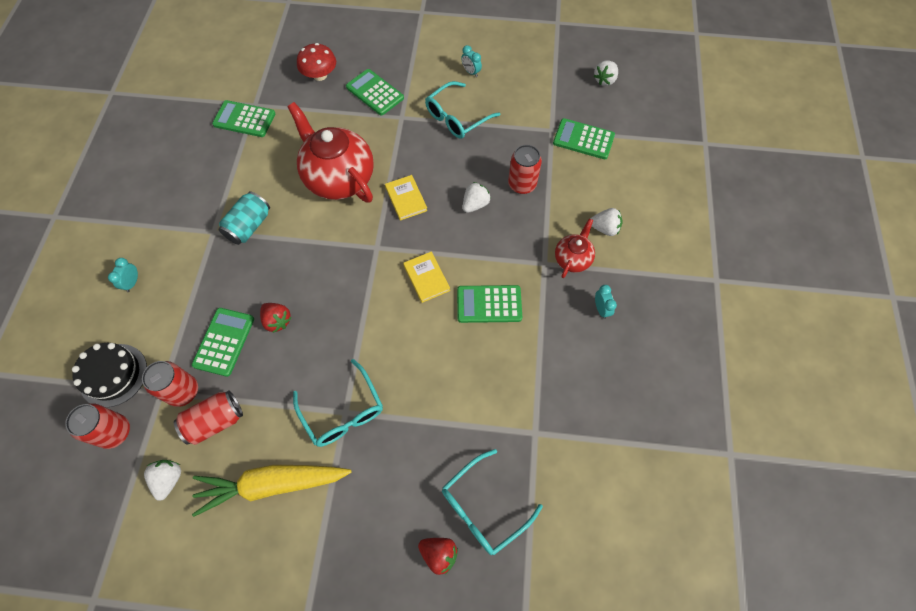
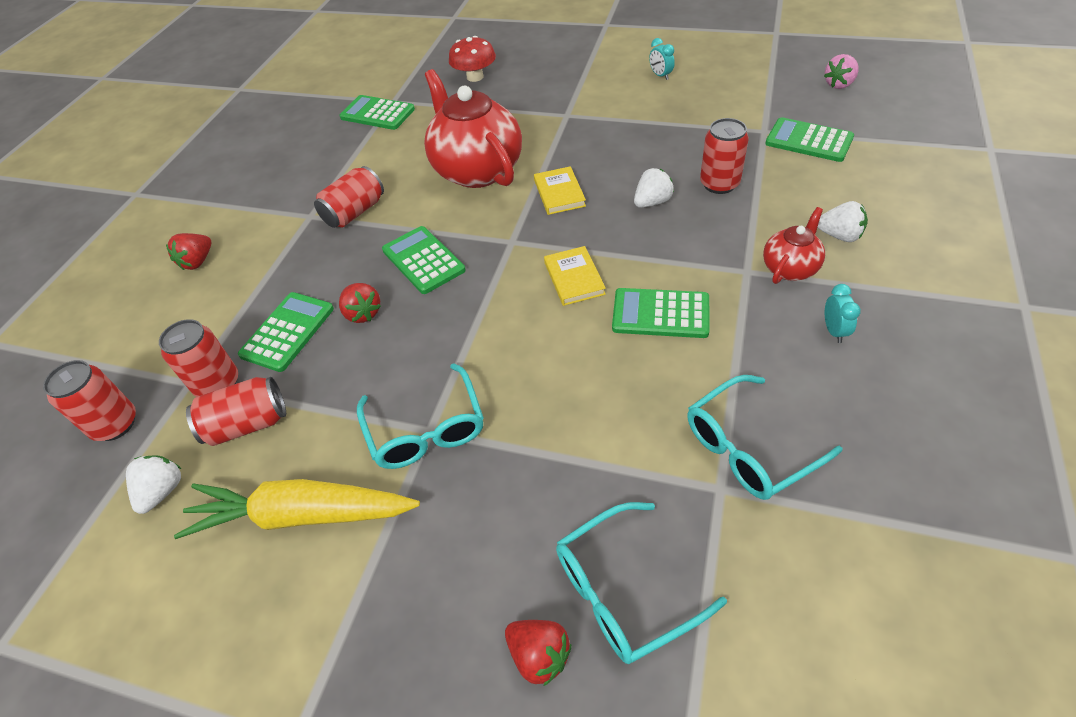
camera: 15 degrees right, 15 degrees down
black cake [72,343,147,408] -> none
turquoise clock [108,258,138,292] -> red strawberry [166,233,211,270]
turquoise can [218,191,270,245] -> red can [314,166,384,228]
green calculator [346,69,404,116] -> green calculator moved to [382,226,466,294]
turquoise glasses [425,81,500,139] -> turquoise glasses moved to [687,375,842,500]
white strawberry [594,61,618,86] -> pink strawberry [824,54,859,89]

